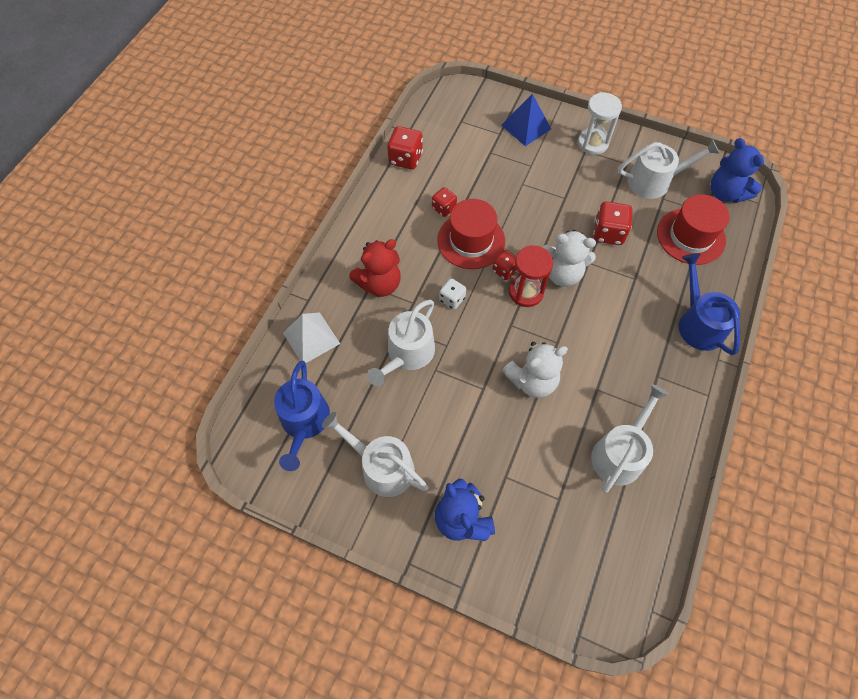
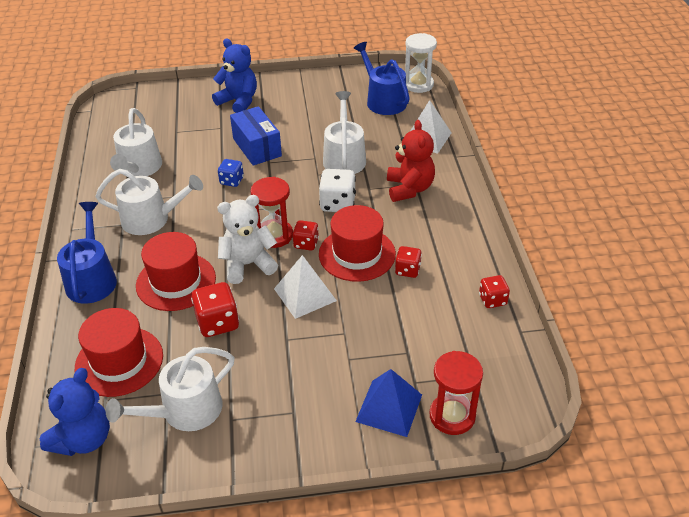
camera: 150 degrees right, 20 degrees down
white watering can [322,412,429,497] -> white watering can moved to [95,169,203,235]
red teddy bear [349,239,401,297] -> red teddy bear turned 150 degrees clockwise [387,120,435,202]
red dice [387,126,423,170] -> red dice [479,275,510,308], size x0.63
white dice [439,278,466,309] -> white dice [319,169,356,212], size x1.57
white teddy bear [502,342,568,398] -> blue dice [218,159,244,187]
white hourglass [578,92,622,155] -> white hourglass moved to [405,33,437,93]
blue watering can [679,253,740,355] -> blue watering can turned 135 degrees counterclockwise [57,202,117,304]
blue teddy bear [711,138,764,203] -> blue teddy bear turned 90 degrees clockwise [40,368,110,456]
none -> red hat [136,232,216,311]
none -> blue box [230,106,282,166]
none -> white pyramid [274,255,337,319]
none -> red hourglass [429,351,483,435]

